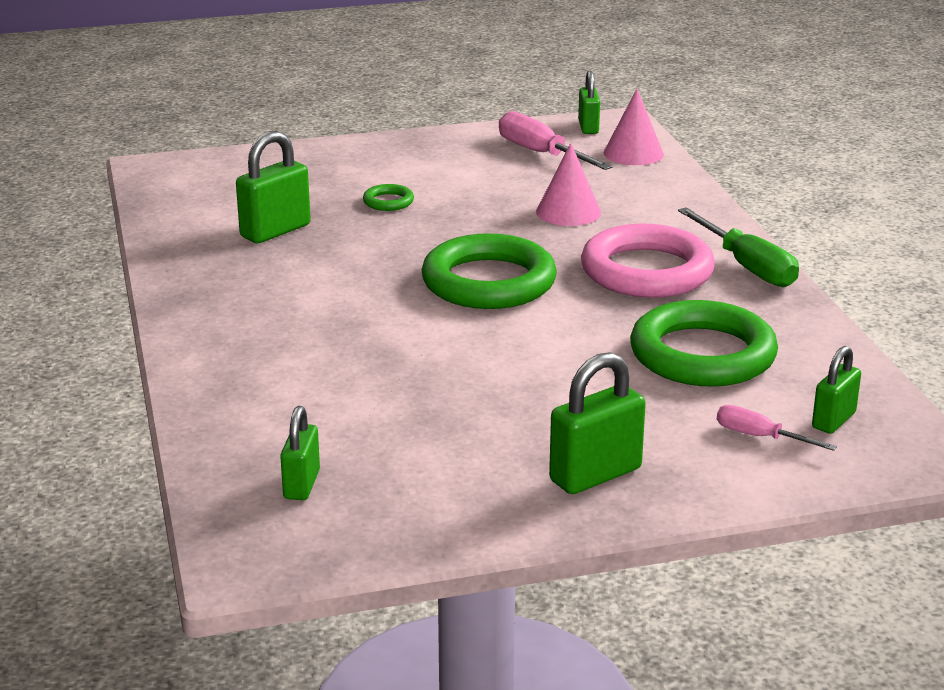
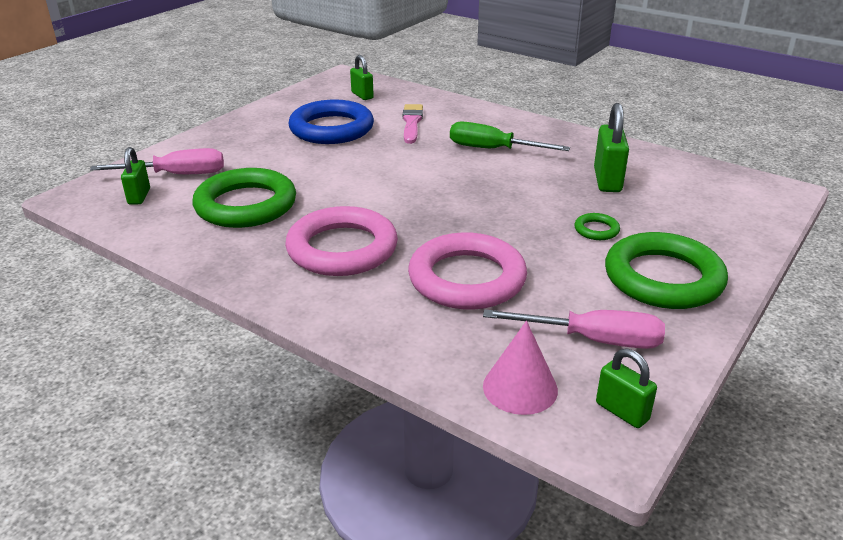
camera: 140 degrees right, 5 degrees up
green ring [421,233,557,309] -> green ring moved to [605,232,728,309]
pink cone [536,143,601,226] -> pink ring [408,232,527,310]
green padlock [549,352,646,494] -> none
green screwdriver [678,207,799,287] -> green screwdriver moved to [450,122,570,151]
pink screwdriver [717,405,837,451] -> pink screwdriver [90,148,224,174], size x1.73
none -> blue ring [288,100,374,144]
none -> pink brush [403,104,423,144]

